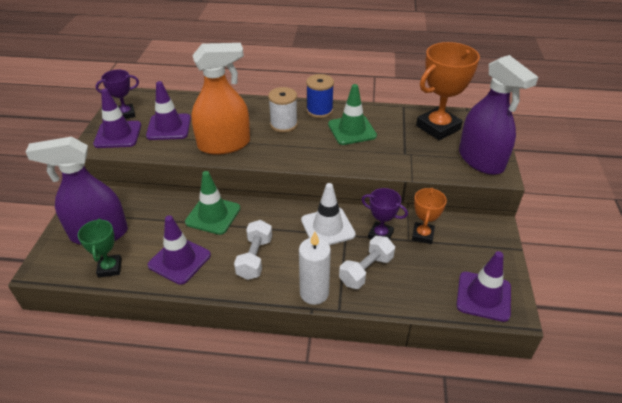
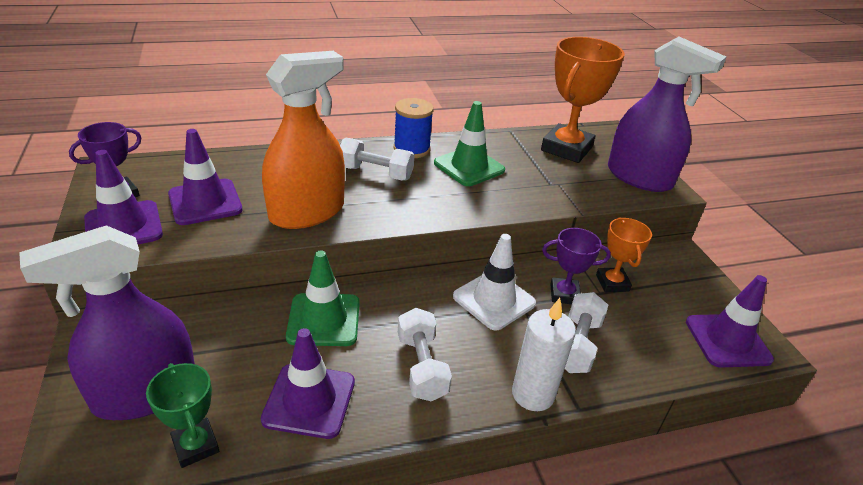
camera: 25 degrees left, 5 degrees down
white spool [268,87,298,133] -> white dumbbell [340,138,415,181]

